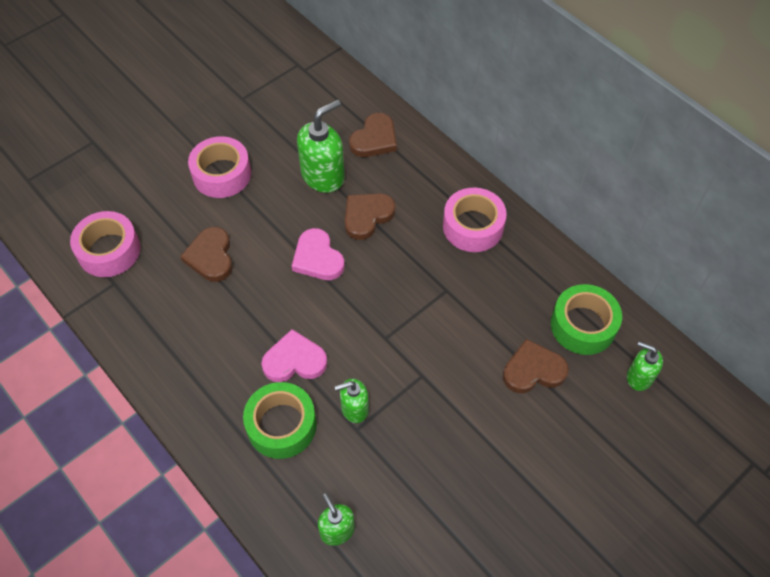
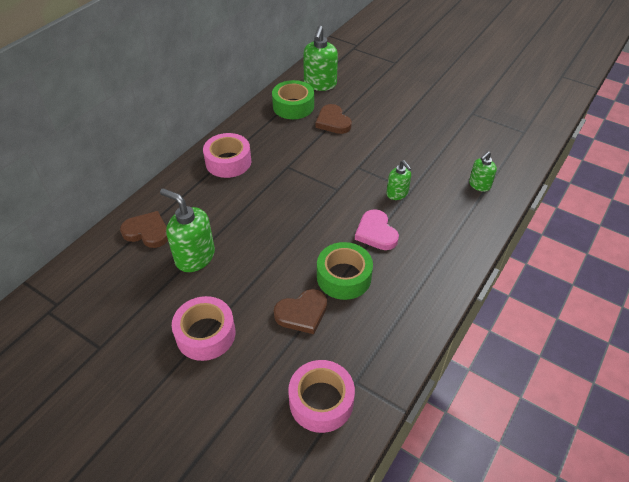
camera: 105 degrees left, 10 degrees down
green tape [243,382,317,459] -> green tape moved to [317,242,373,300]
pink heart [292,228,345,280] -> none
brown heart [345,193,396,240] -> none
green soap dispenser [627,341,663,391] -> green soap dispenser [303,26,338,91], size x1.71

